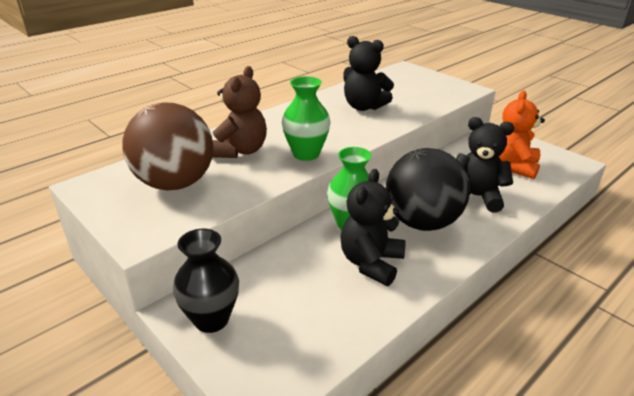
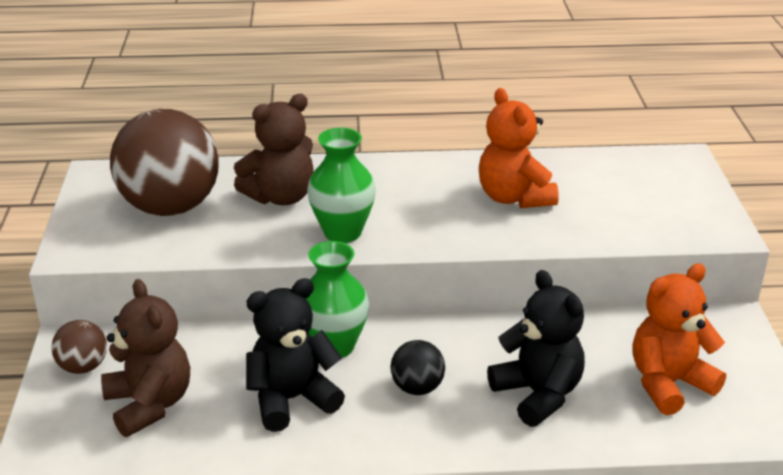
camera: 40 degrees right, 0 degrees up
black vase [173,229,239,333] -> brown ball [51,320,107,374]
black teddy bear [344,36,394,111] -> orange teddy bear [479,88,559,208]
black ball [386,148,470,231] -> black ball [390,340,445,395], size x0.46
none -> brown teddy bear [101,279,190,437]

